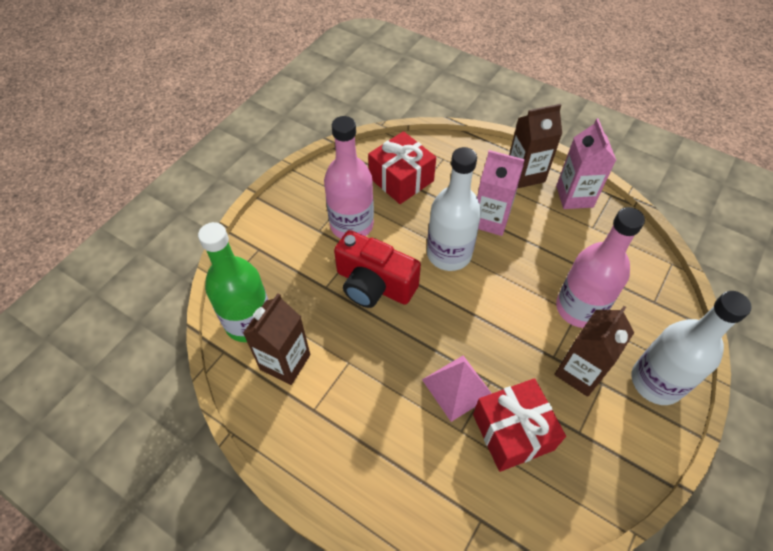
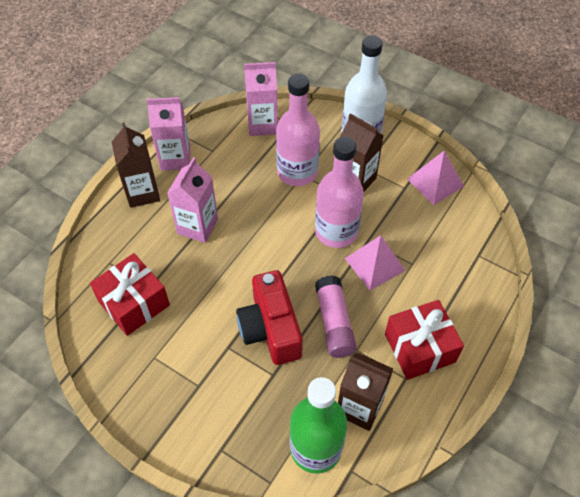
camera: 90 degrees left, 0 degrees up
pink bottle [324,116,374,238] -> pink bottle moved to [315,137,364,248]
red camera [334,230,421,308] -> red camera turned 135 degrees clockwise [236,270,303,365]
white bottle [427,147,481,271] -> none
red gift [473,378,566,472] -> red gift moved to [385,300,464,380]
none -> pink carton [244,62,278,136]
none -> pink glue stick [315,275,357,358]
none -> pink pyramid [407,150,464,205]

